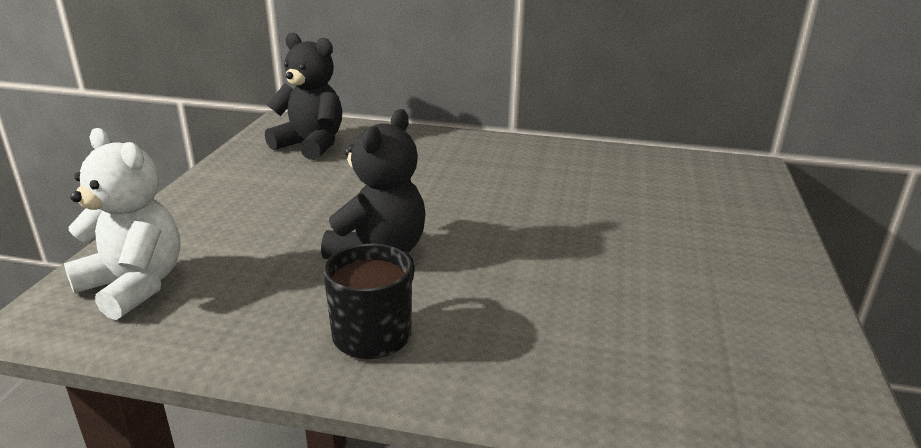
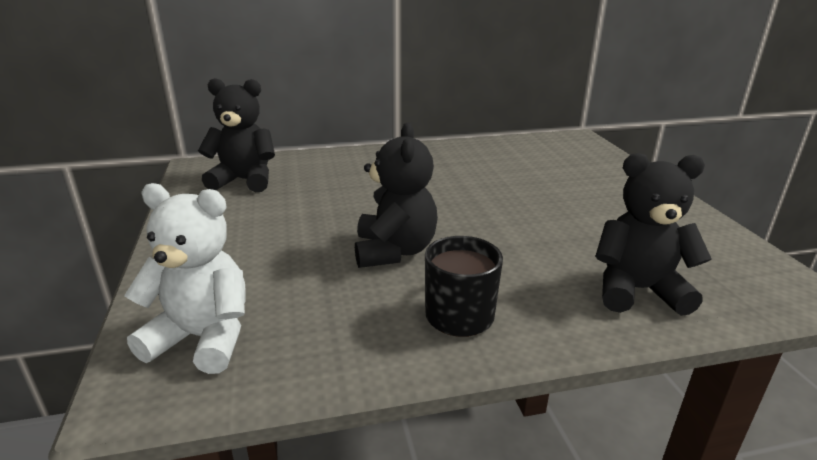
camera: 25 degrees left, 0 degrees up
none -> black teddy bear [595,153,712,316]

